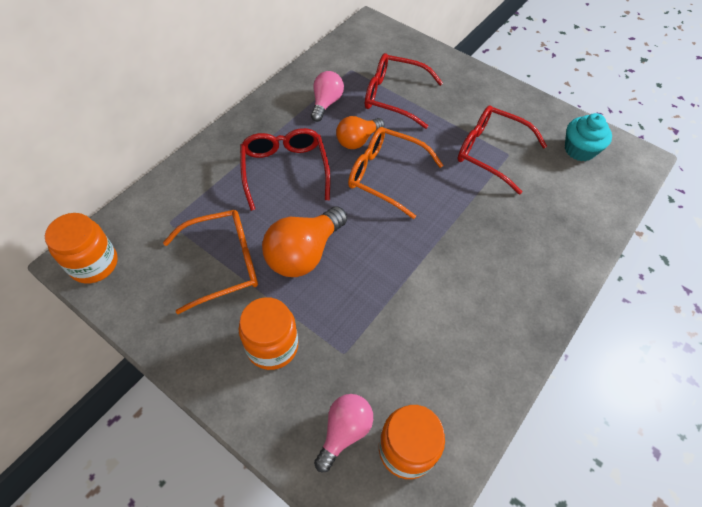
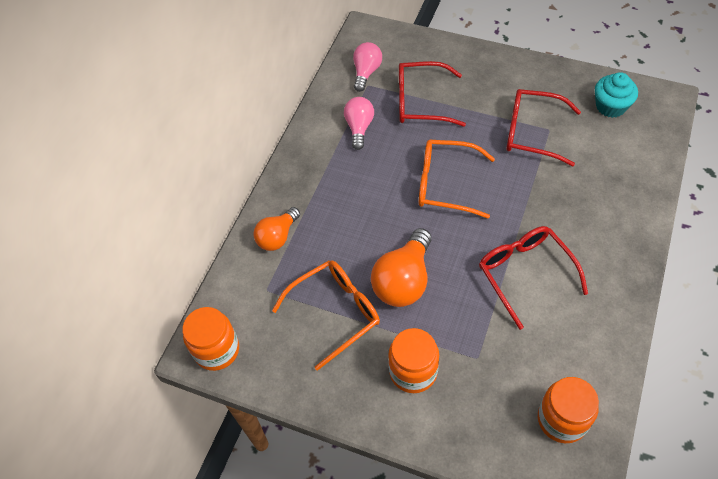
camera: 10 degrees left, 0 degrees up
red glasses [240,128,330,211] -> red glasses moved to [479,226,588,330]
pink light bulb [314,394,373,472] -> pink light bulb moved to [353,42,382,92]
orange light bulb [336,116,385,149] -> orange light bulb moved to [253,207,300,251]

